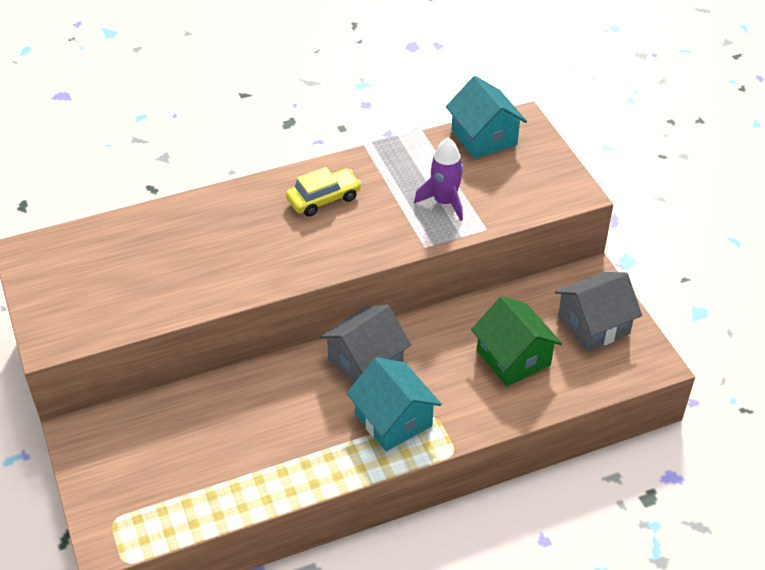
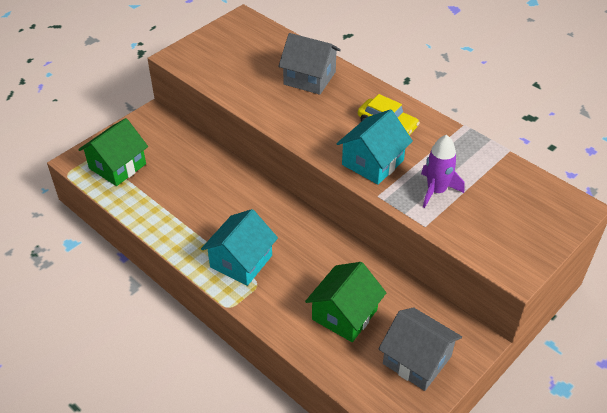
camera: 65 degrees right, 0 degrees up
grey house [320,304,411,383] -> grey house moved to [278,33,341,95]
turquoise house [446,76,527,159] -> turquoise house moved to [336,109,413,185]
none -> green house [78,118,148,186]

